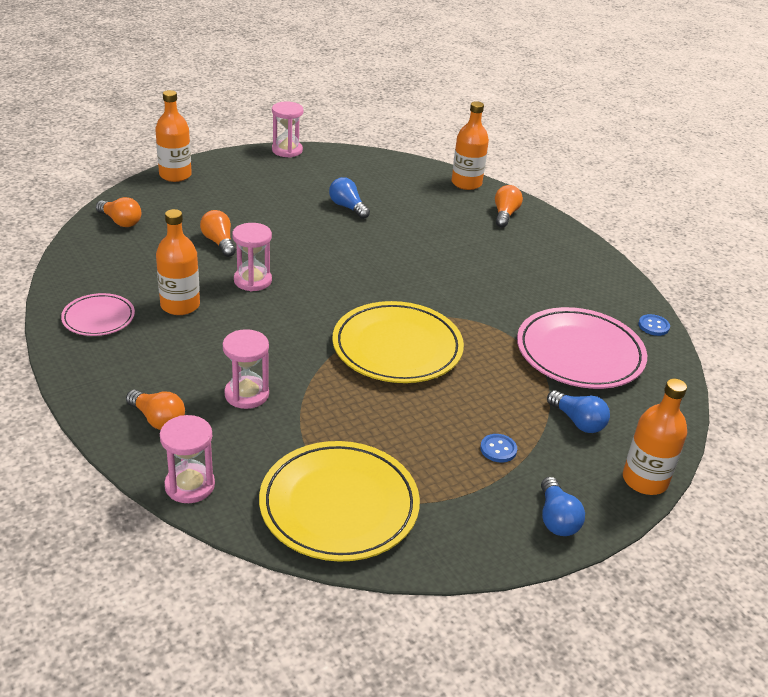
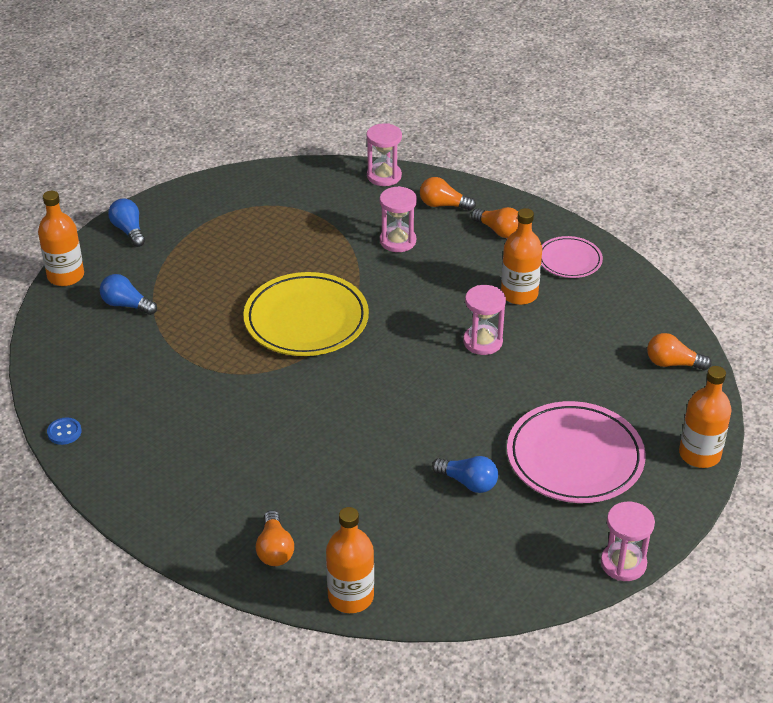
camera: 160 degrees right, 5 degrees up
orange light bulb [200,210,236,257] -> orange light bulb moved to [471,207,518,238]
yellow plate [259,441,420,561] -> none
blue button [480,434,517,463] -> none
pink plate [517,307,647,389] -> pink plate moved to [507,401,646,503]

